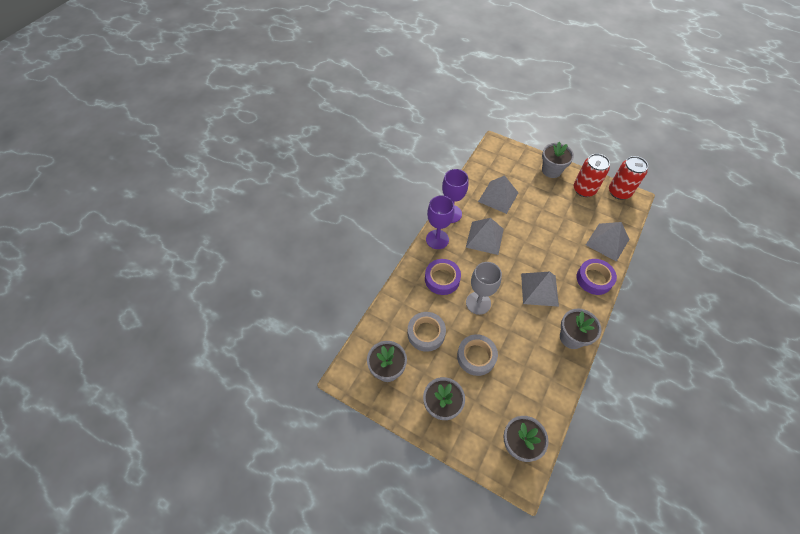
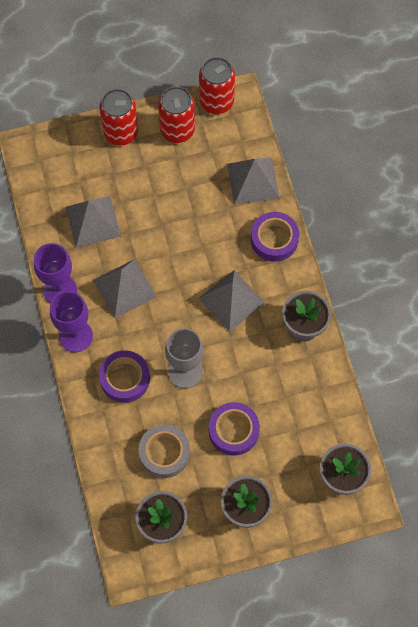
camera: 45 degrees left, 10 degrees up
grey tape [457,334,498,376] -> purple tape [209,402,260,456]
grey flower pot [542,142,574,178] -> red can [99,89,138,146]

